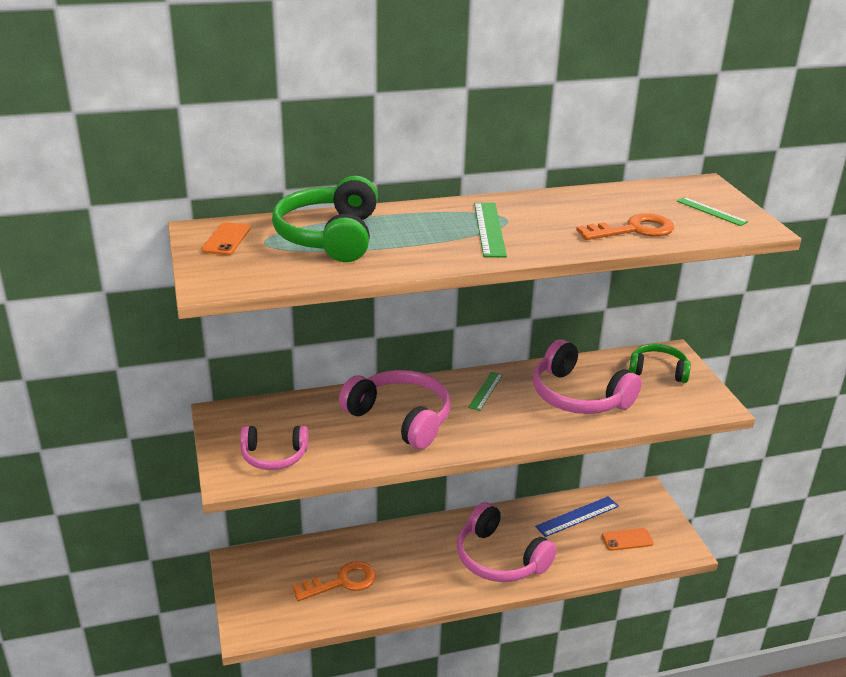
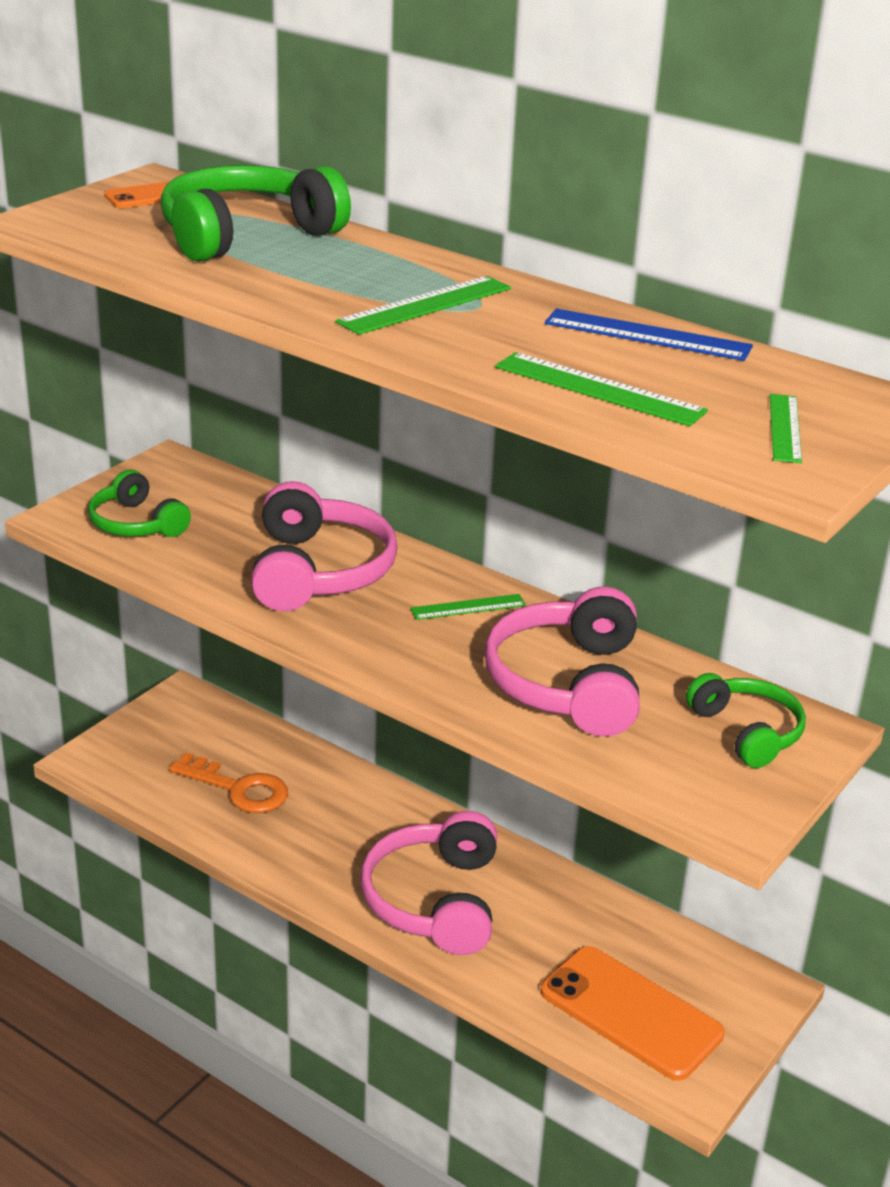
camera: 50 degrees right, 0 degrees up
pink headphones [240,426,309,470] -> green headphones [88,470,191,537]
blue ruler [535,496,619,537] -> blue ruler moved to [545,309,753,361]
orange key [576,213,674,240] -> green ruler [495,352,708,426]
orange phone [602,528,654,551] -> orange phone [540,946,724,1081], size x1.95

